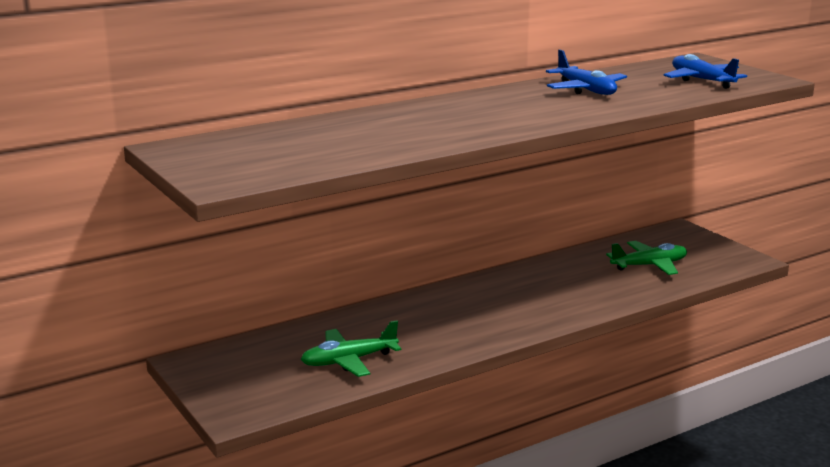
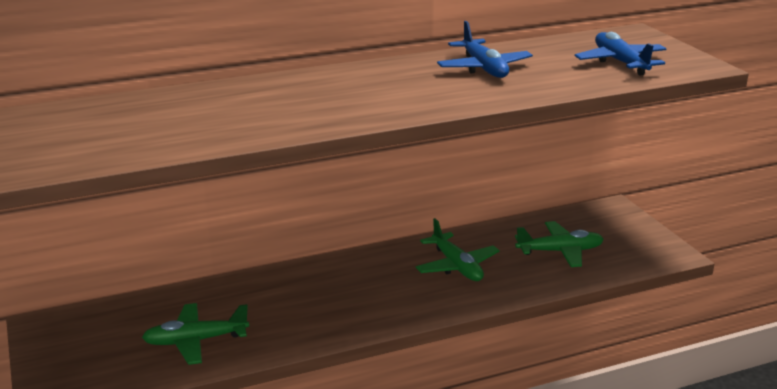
camera: 10 degrees right, 5 degrees up
none -> green plane [416,218,500,281]

